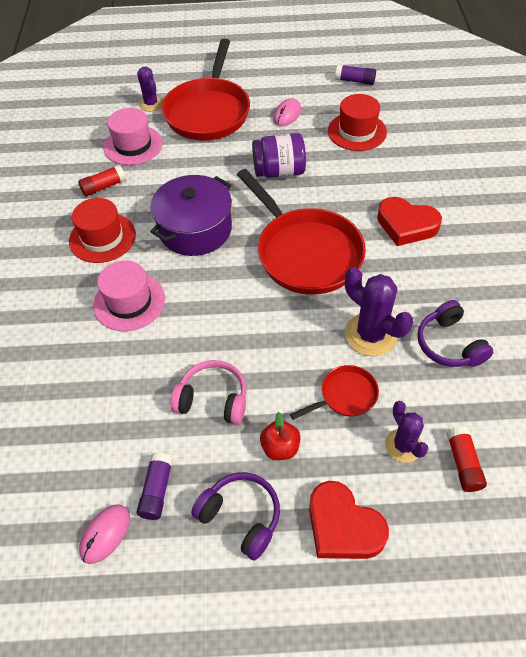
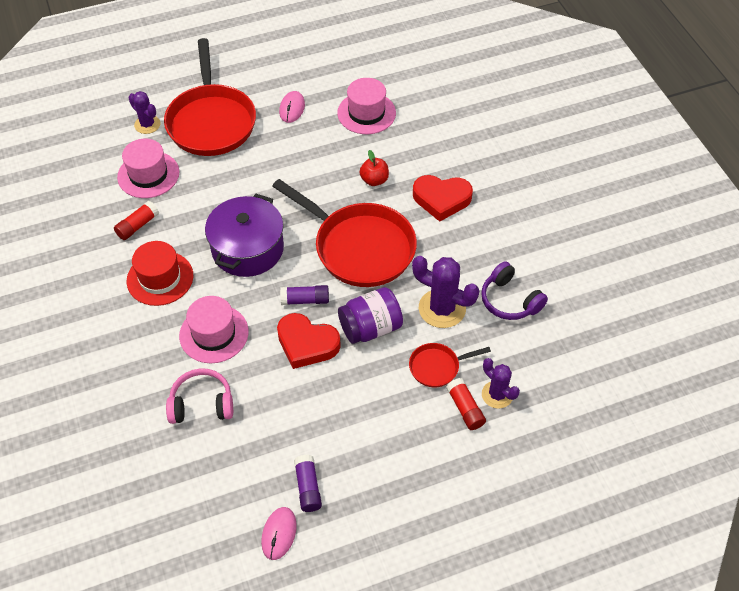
camera: 20 degrees left, 0 degrees up
pink headphones [170,360,247,425] -> pink headphones moved to [166,368,233,424]
purple headphones [191,472,280,561] -> none
purple jar [252,133,306,178] -> purple jar moved to [338,287,403,344]
red apple [260,412,301,460] -> red apple moved to [359,150,389,186]
red pan [290,365,379,420] -> red pan turned 150 degrees counterclockwise [409,343,491,387]
red heart [309,481,389,559] -> red heart moved to [277,313,341,369]
red hat [328,94,387,151] -> pink hat [337,78,396,134]
purple glue stick [335,64,376,85] -> purple glue stick moved to [280,285,329,305]
red glue stick [447,426,487,492] -> red glue stick moved to [446,378,486,430]

